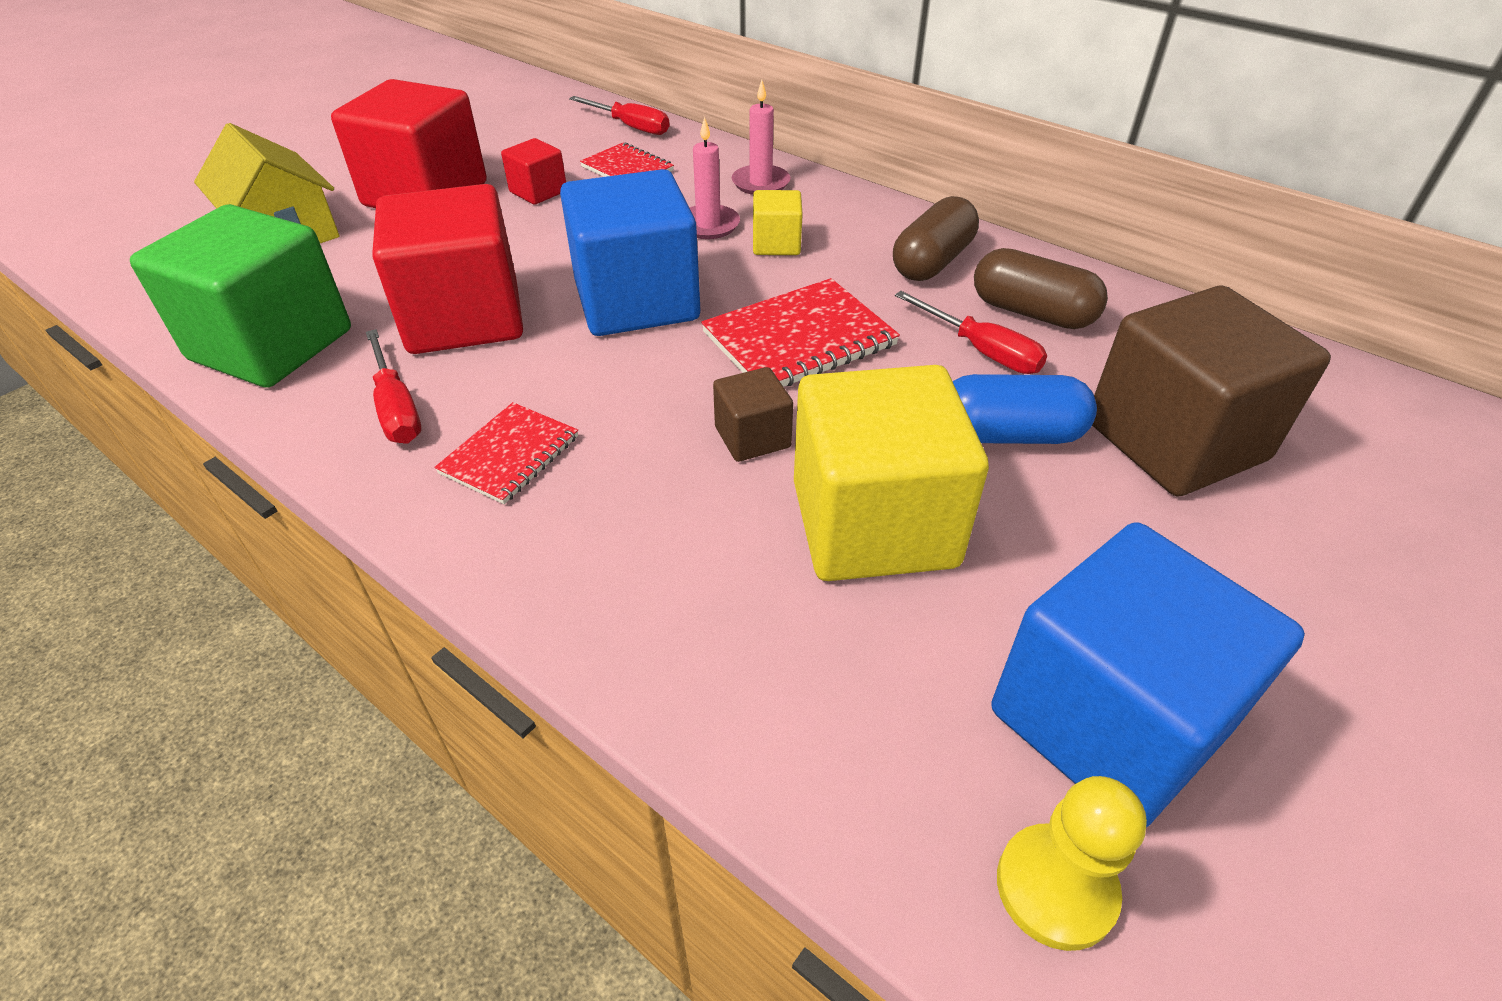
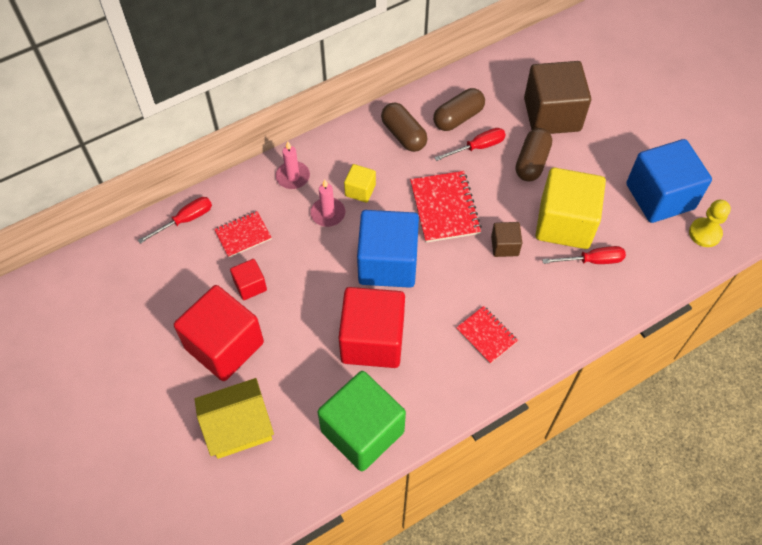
camera: 70 degrees left, 15 degrees up
red screwdriver [366,329,422,444] -> red screwdriver moved to [542,246,626,264]
blue capsule [953,374,1097,444] -> brown capsule [516,128,552,181]

